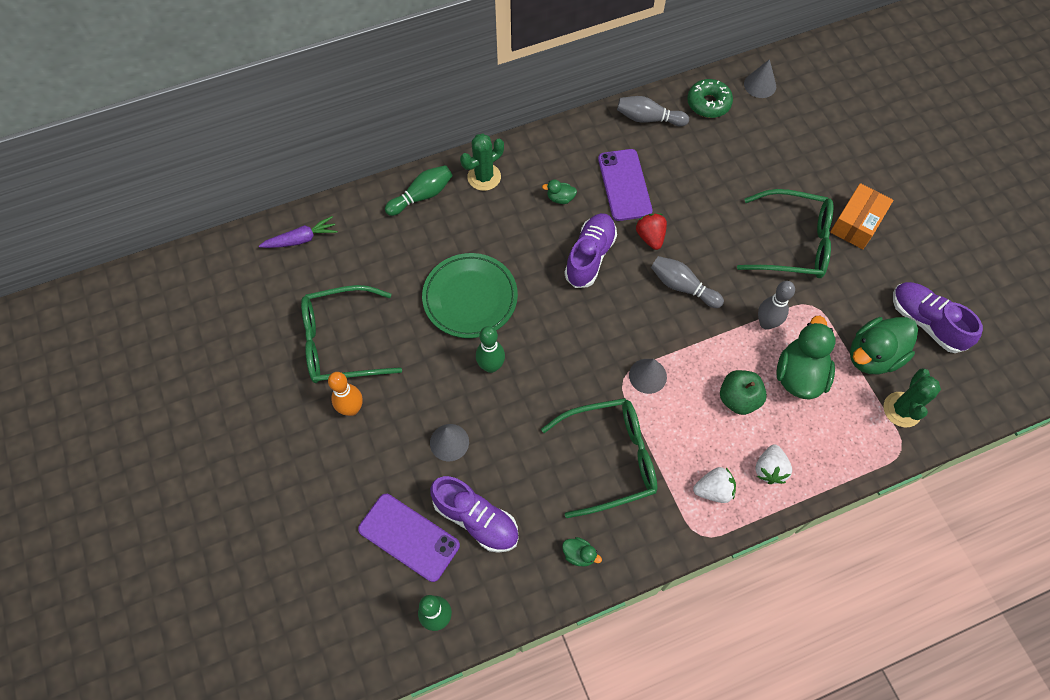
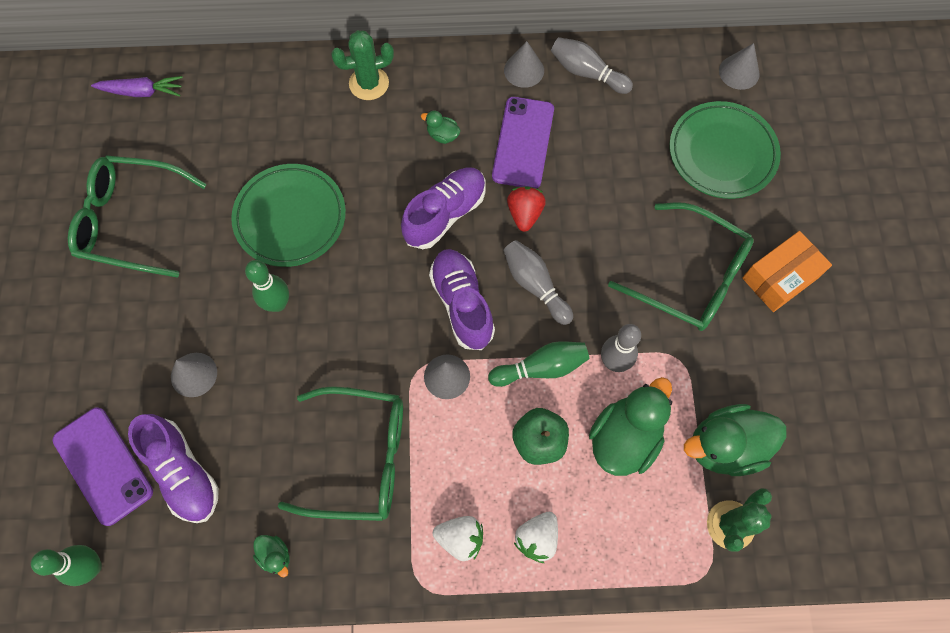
camera: 20 degrees right, 5 degrees up
orange bowling pin [328,372,362,416] -> none
green bowling pin [385,165,453,216] -> green bowling pin moved to [488,341,589,387]
green donut [687,79,733,118] -> none
purple shoe [893,282,983,353] -> purple shoe moved to [429,249,495,350]
none -> grey cone [504,41,544,88]
none -> green plate [669,101,781,199]

